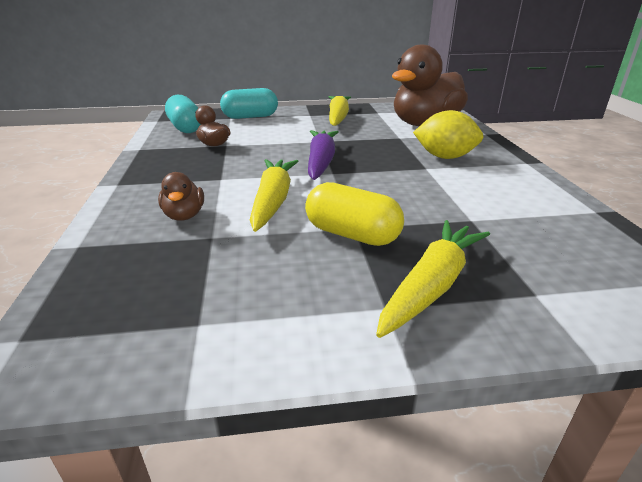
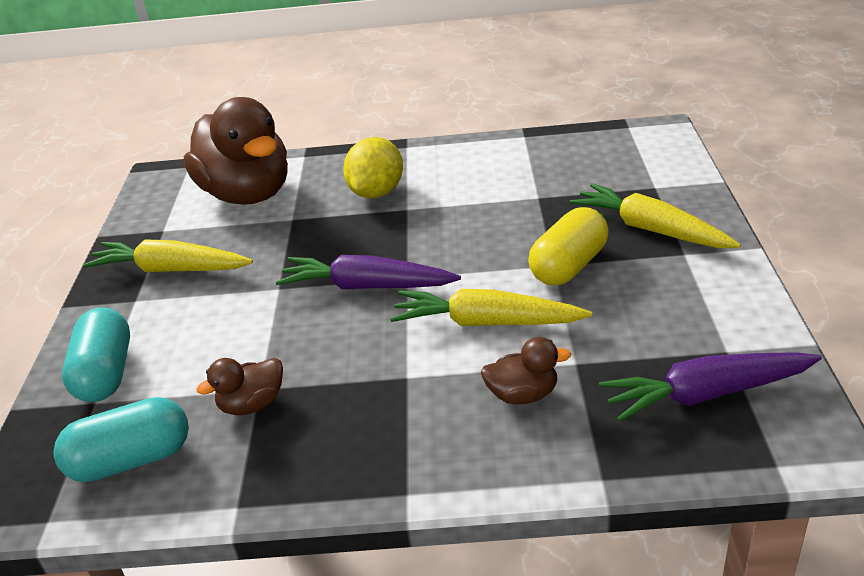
camera: 80 degrees left, 5 degrees up
none -> purple carrot [599,352,822,422]

